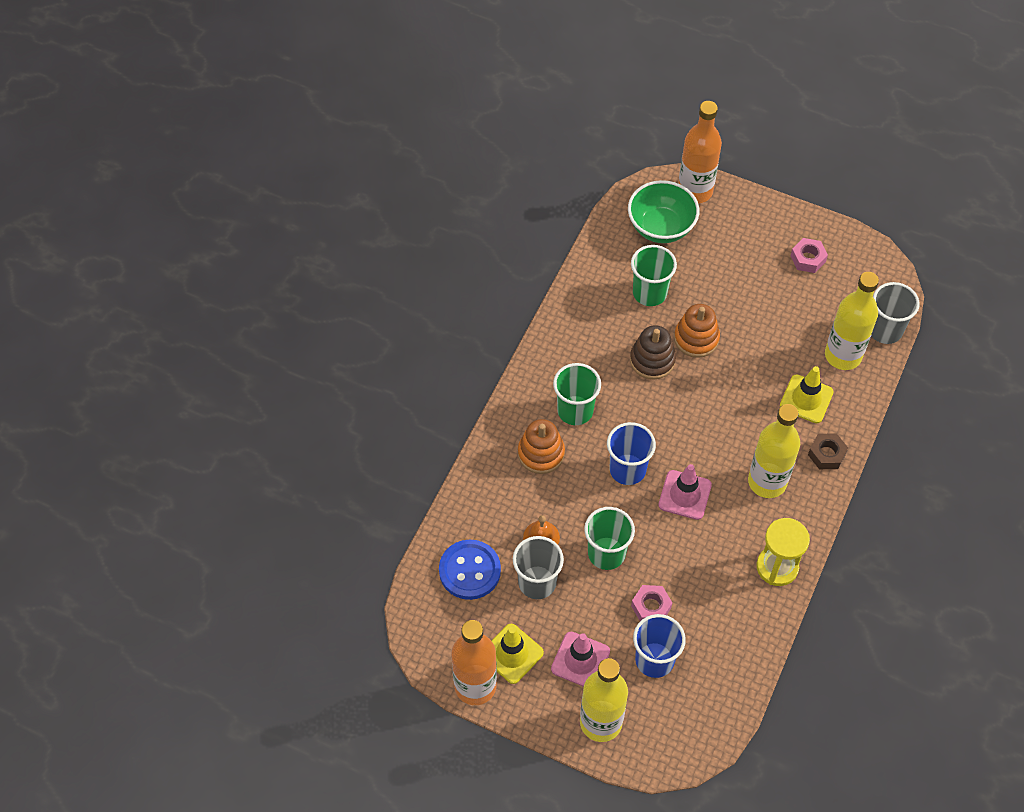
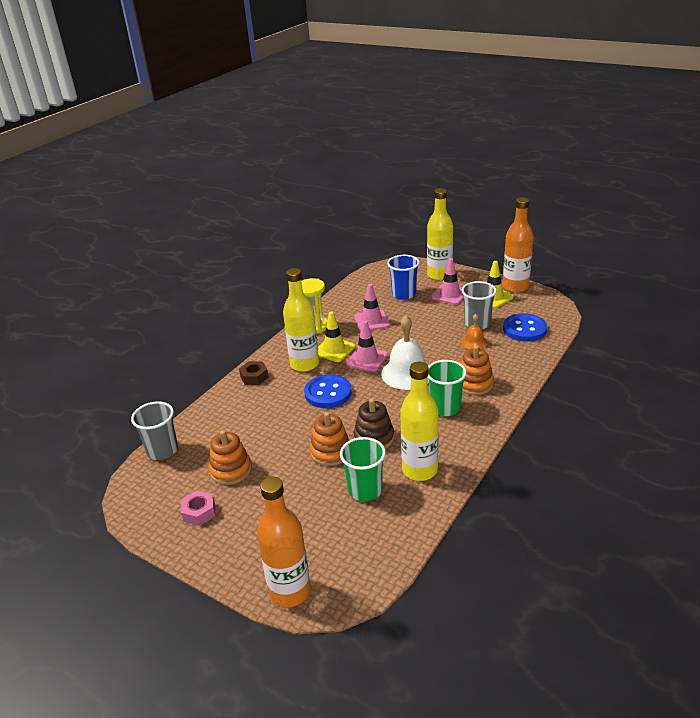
camera: 170 degrees left, 25 degrees down
green cup [584,507,635,570] -> none
blue cup [607,422,656,485] -> white bell [381,315,429,390]
green bowl [628,180,699,243] -> none
pink nut [631,585,672,621] -> none
yellow traffic cone [780,366,834,423] -> yellow traffic cone moved to [318,311,355,362]
yellow bottle [825,272,879,370] -> yellow bottle moved to [400,362,439,481]
none -> orange stacking toy [209,430,252,485]
none -> blue button [304,374,352,408]
none -> pink traffic cone [354,284,390,331]

